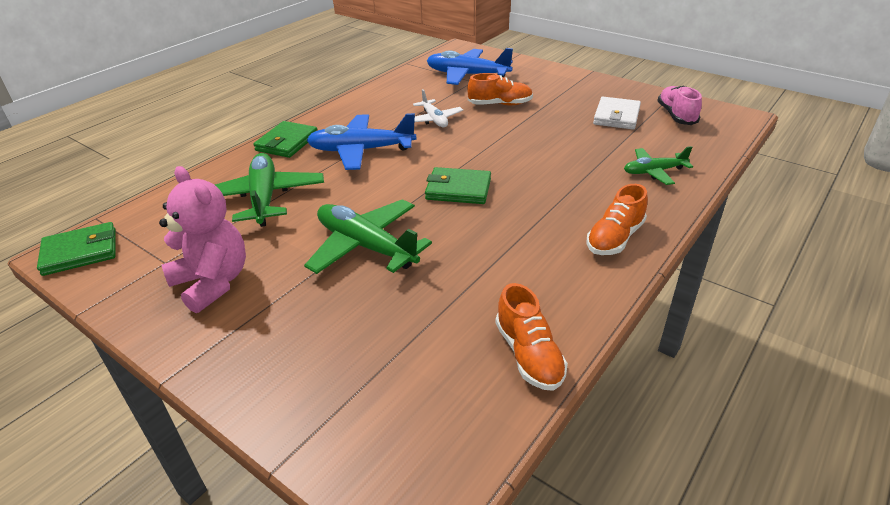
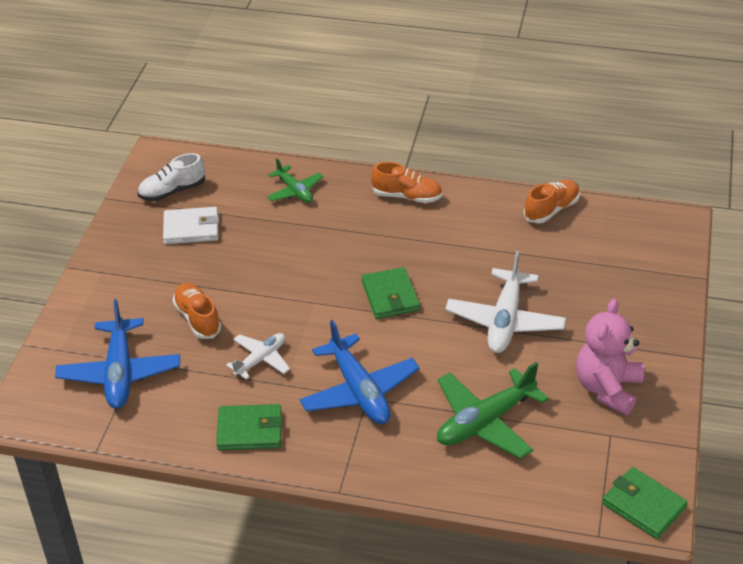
camera: 115 degrees left, 5 degrees up
green wallet [253,121,317,158] -> green wallet moved to [216,404,283,450]
green plane [304,199,432,274] -> white plane [445,251,566,353]
pink shoe [657,86,702,125] -> white shoe [138,153,205,201]

